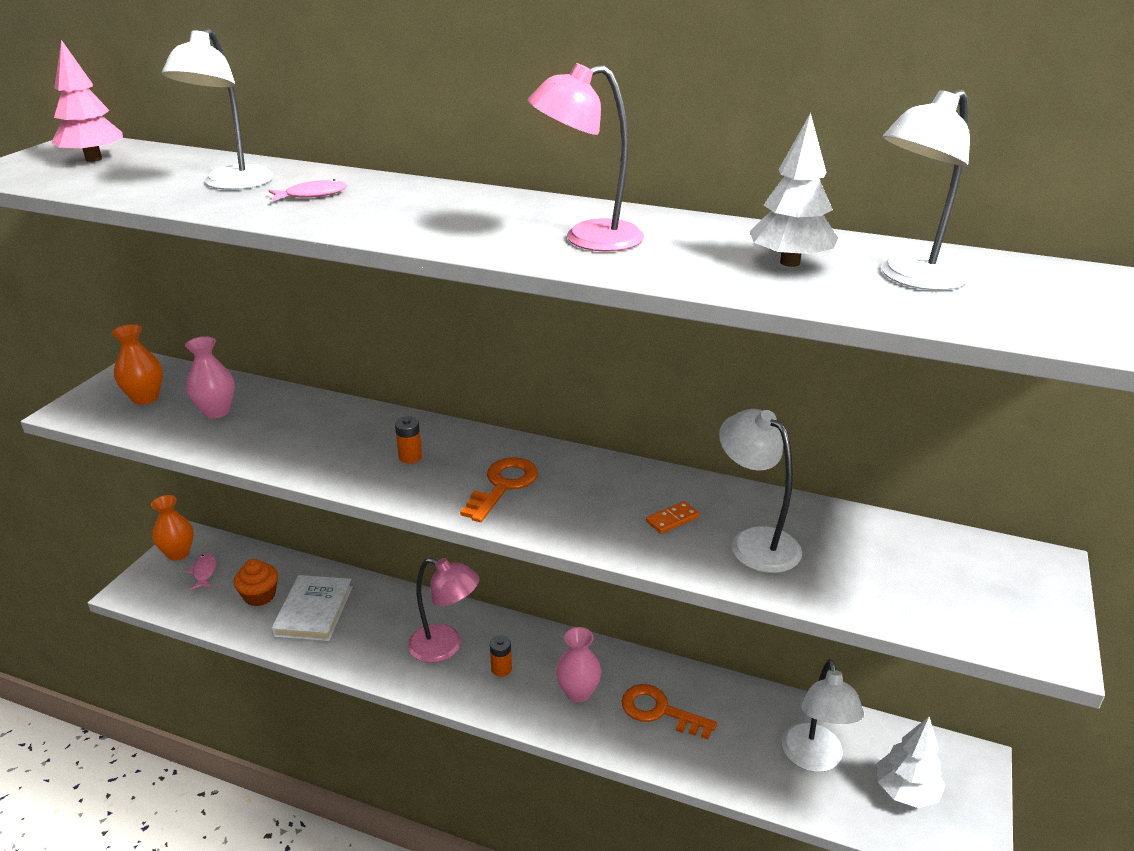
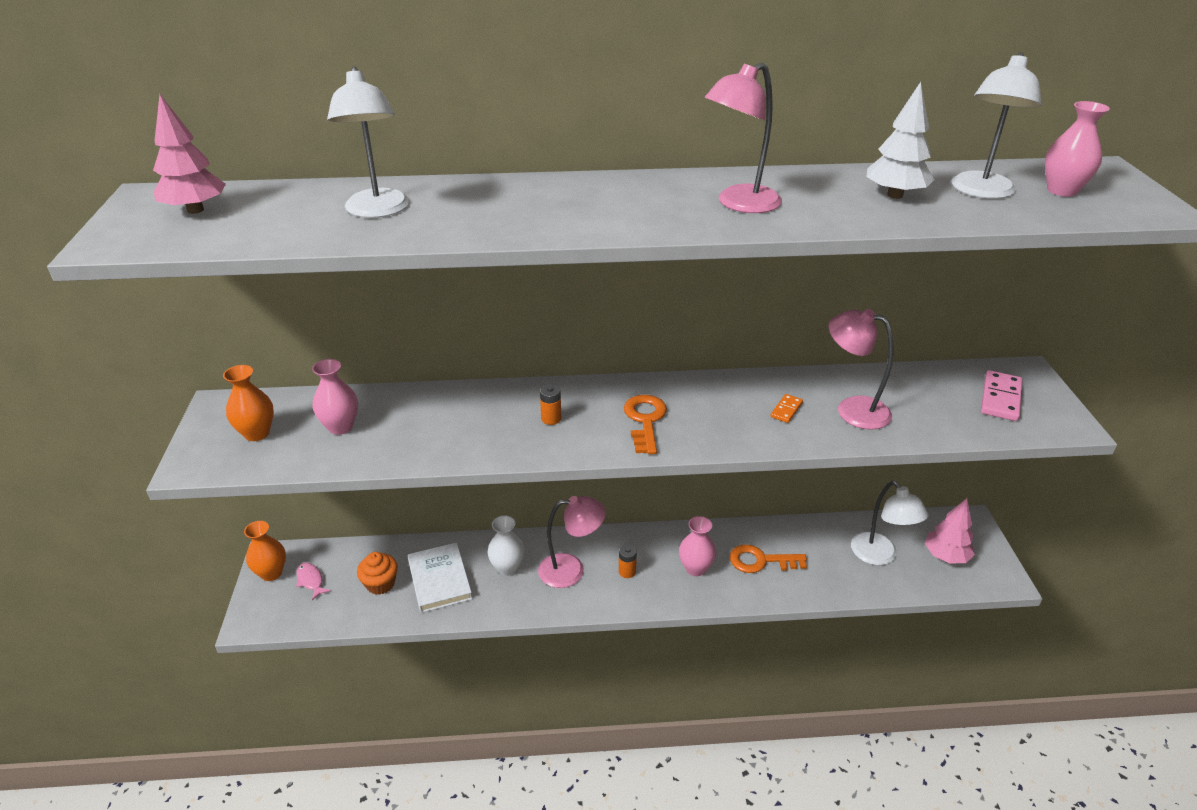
camera: 25 degrees left, 5 degrees up
pink fish [268,179,347,201] -> none
white lamp [719,409,802,573] -> pink lamp [828,309,894,430]
white tree [877,717,945,808] -> pink tree [925,498,975,564]
none -> white vase [487,516,525,576]
none -> pink domino [981,370,1023,421]
none -> pink vase [1045,101,1110,197]

